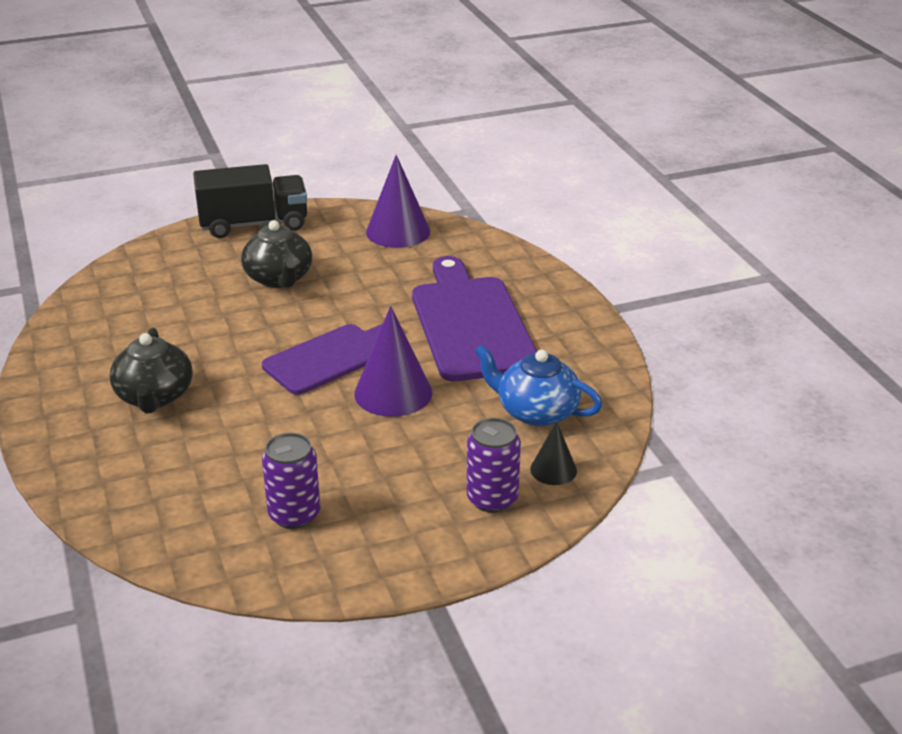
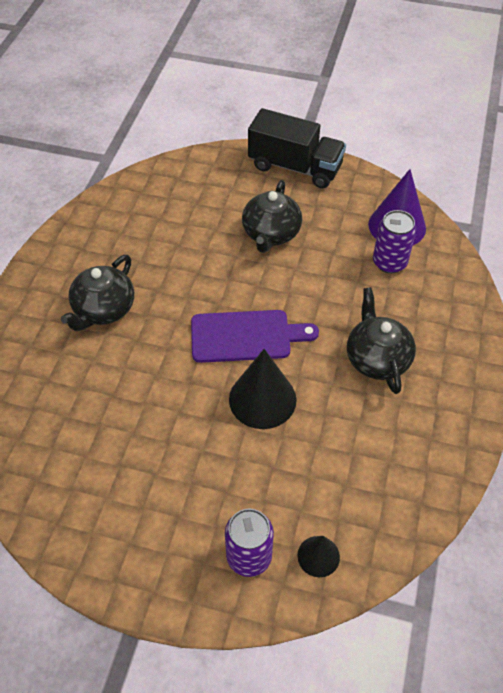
camera: 35 degrees right, 20 degrees up
purple can [262,433,320,529] -> purple can moved to [373,210,416,273]
purple cone [354,306,432,417] -> black cone [229,349,297,429]
purple cutting board [412,256,537,381] -> black teapot [347,287,416,394]
blue teapot [474,344,602,427] -> none

